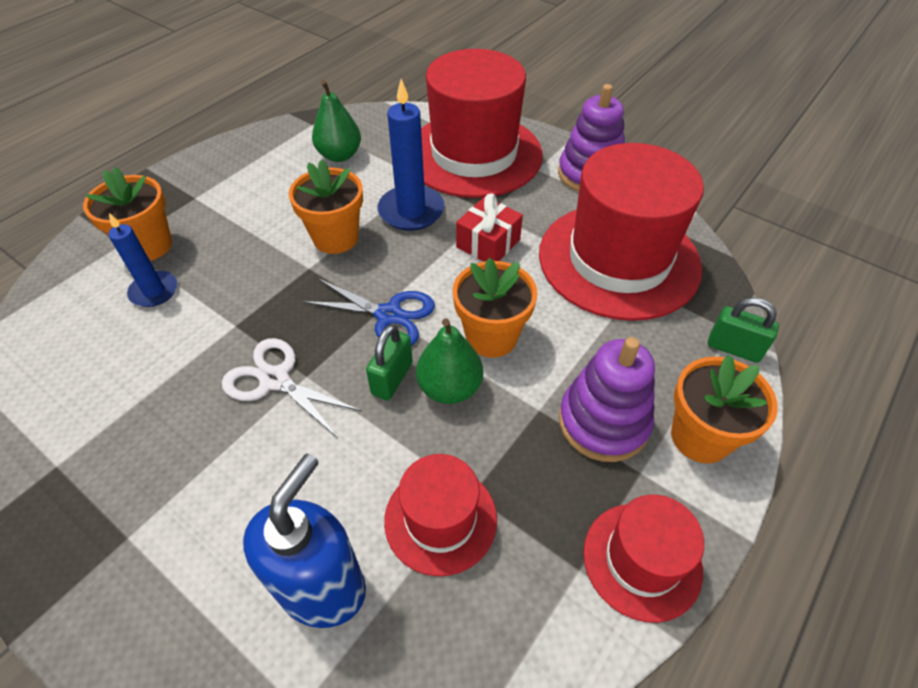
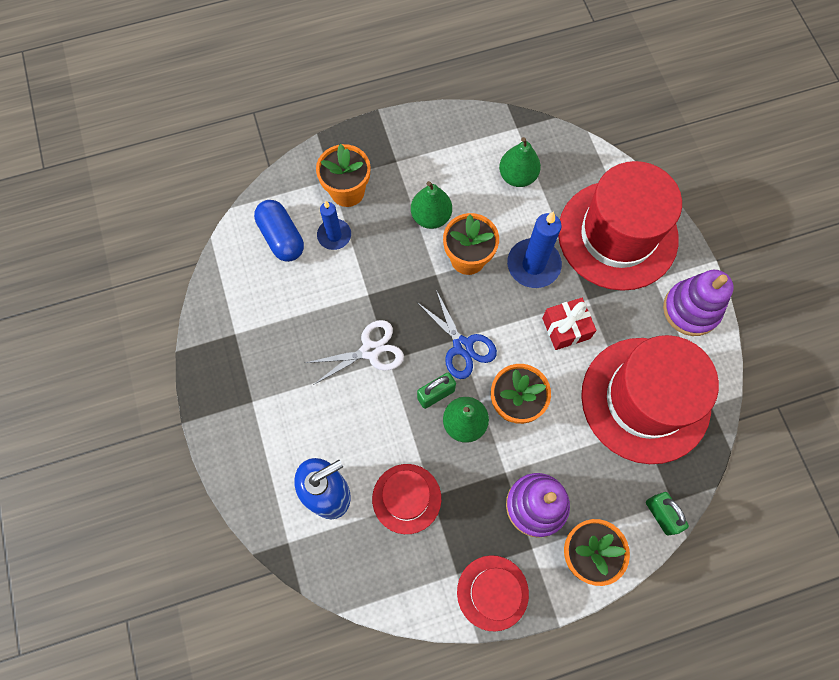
camera: 35 degrees right, 20 degrees up
white scissors [222,338,362,438] -> white scissors turned 90 degrees clockwise [305,320,404,385]
none -> blue capsule [254,200,304,262]
none -> green pear [411,181,452,229]

